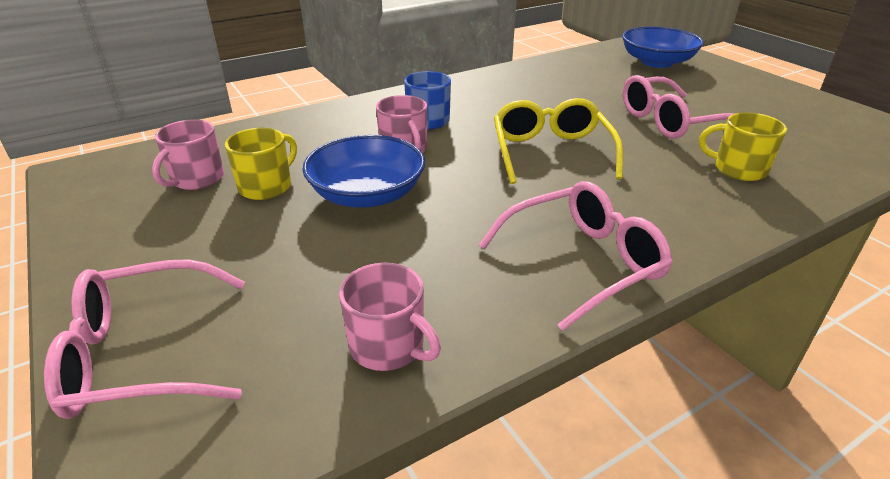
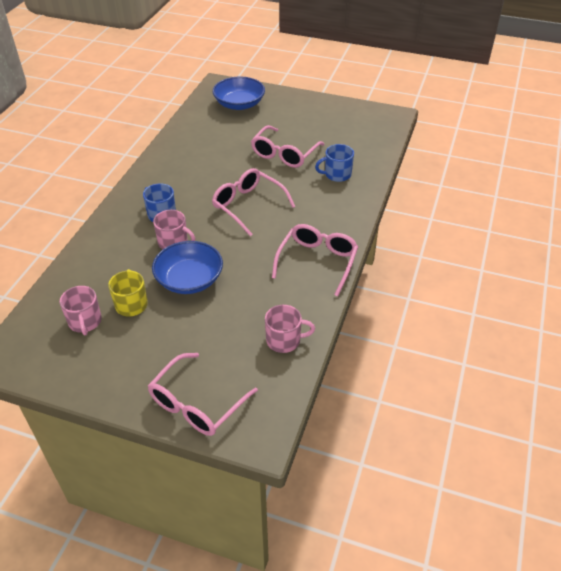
camera: 40 degrees left, 10 degrees up
yellow glasses [494,98,623,184] -> pink glasses [212,168,295,236]
yellow mug [699,112,787,181] -> blue mug [315,144,354,182]

